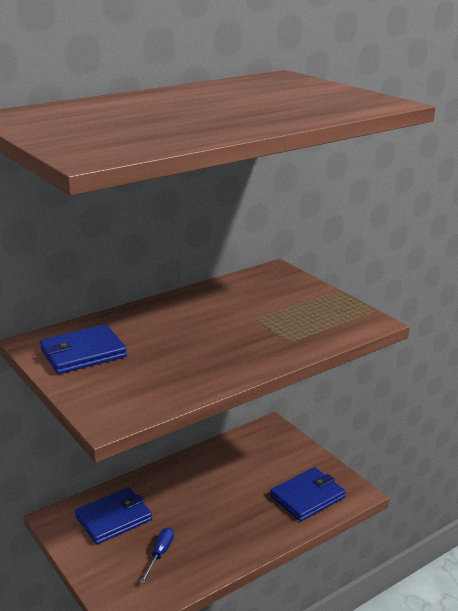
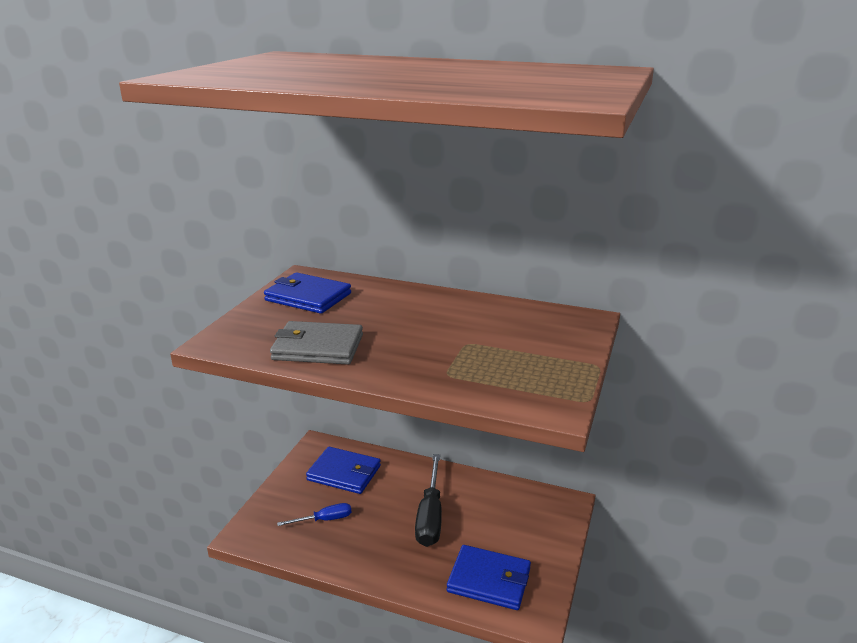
camera: 55 degrees right, 0 degrees up
none -> grey wallet [270,321,363,365]
none -> black screwdriver [415,454,442,547]

